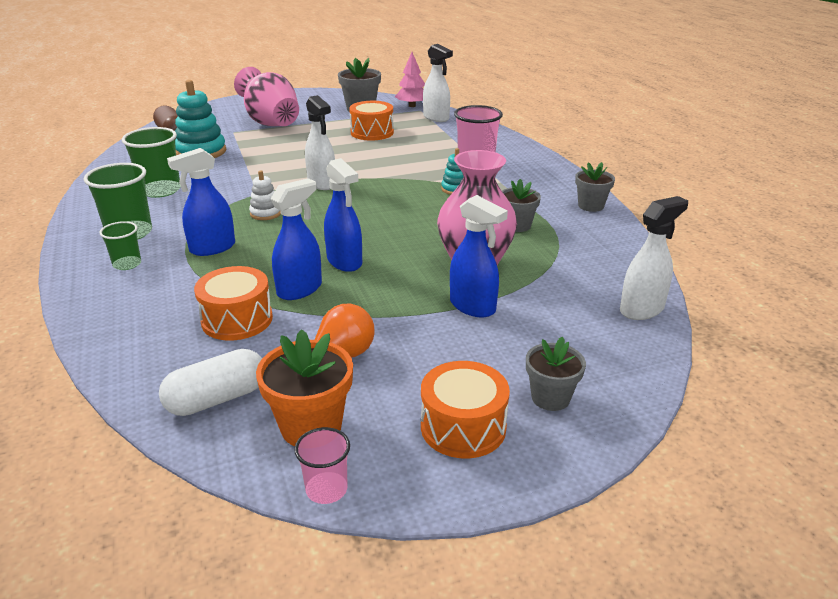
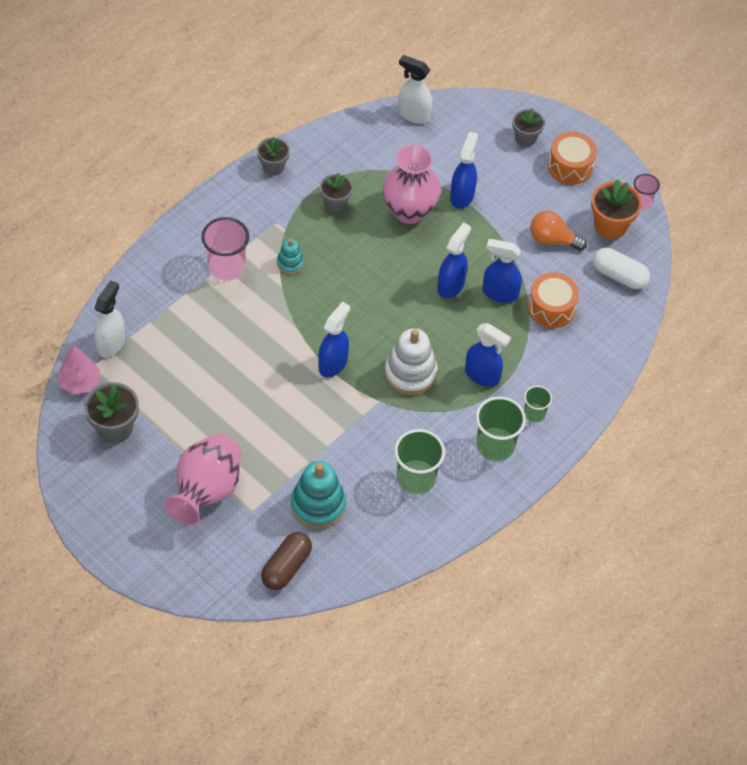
camera: 120 degrees left, 25 degrees up
white stacking toy [249,170,281,220] -> white stacking toy [385,328,438,395], size x1.87
white spray bottle [305,95,335,190] -> blue spray bottle [318,302,350,377]
orange drum [349,101,394,141] -> none

